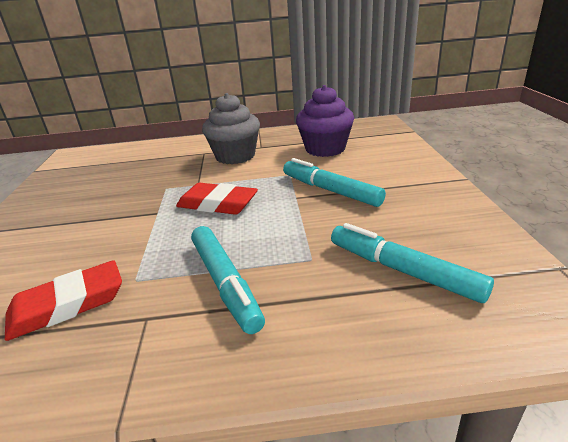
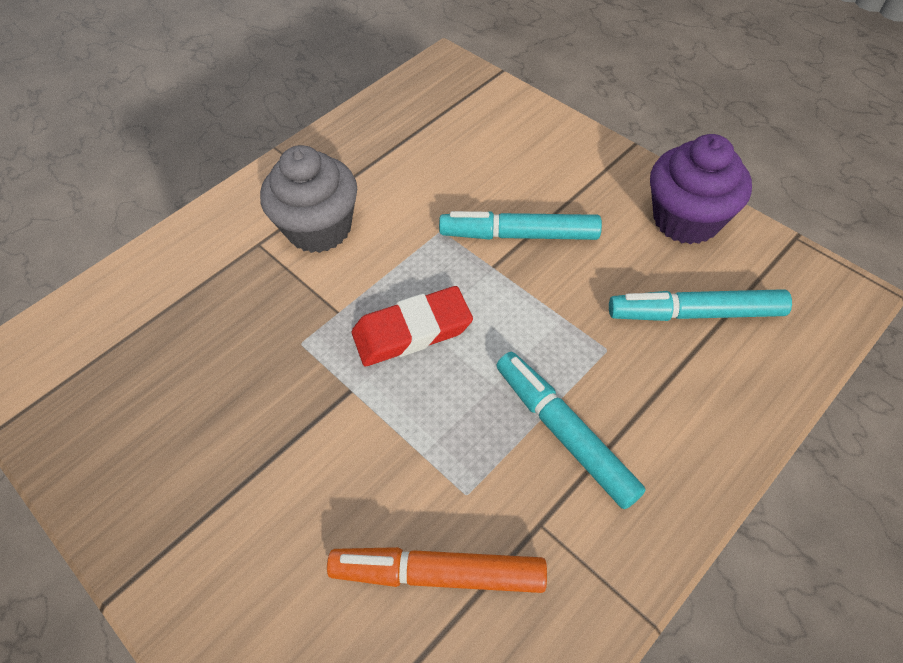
camera: 40 degrees left, 25 degrees up
red eraser [5,260,122,341] -> orange marker [327,547,547,593]
turquoise marker [191,226,265,334] -> turquoise marker turned 150 degrees counterclockwise [496,352,646,509]
purple cupcake [296,85,354,157] -> purple cupcake moved to [650,134,752,245]

